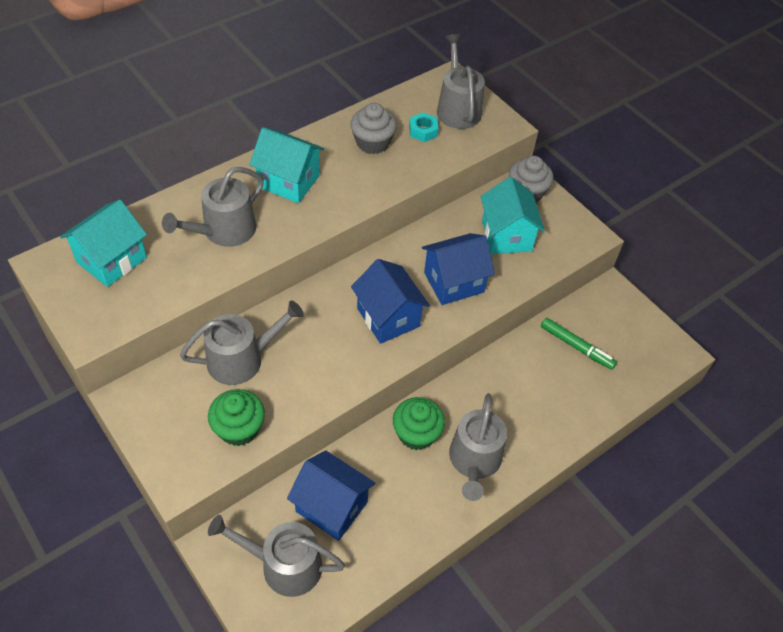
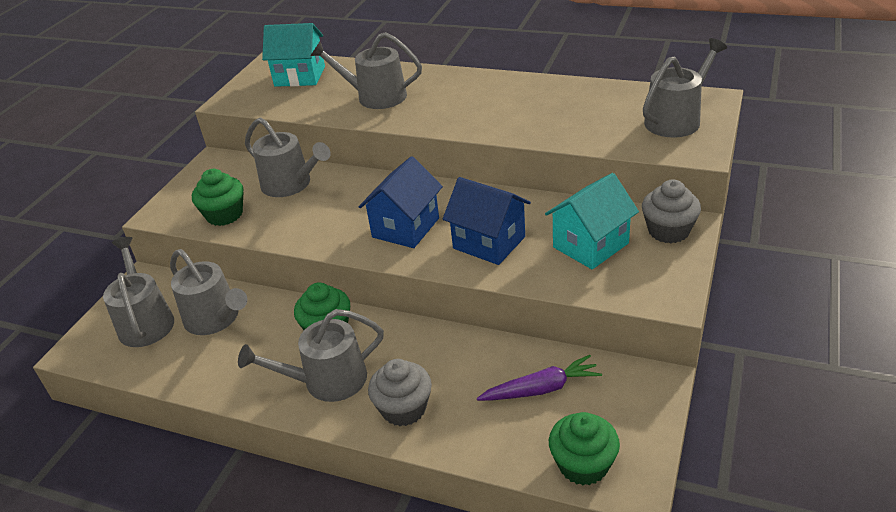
camera: 65 degrees right, 15 degrees down
turquoise house [249,127,324,203] -> none
blue house [287,451,375,541] -> grey watering can [170,249,247,335]
grey cupcake [350,103,397,154] -> grey cupcake moved to [368,359,432,426]
turquoise nut [409,113,439,142] -> none
green marker [541,318,617,370] -> purple carrot [477,355,602,401]
none -> green cupcake [549,412,620,485]

